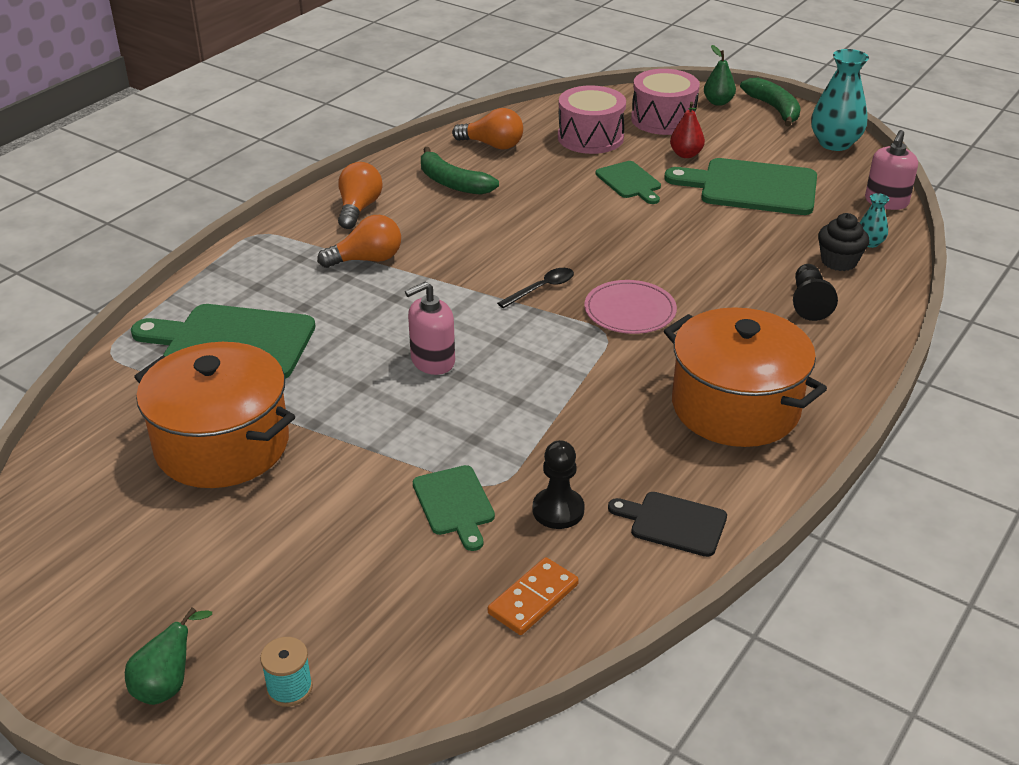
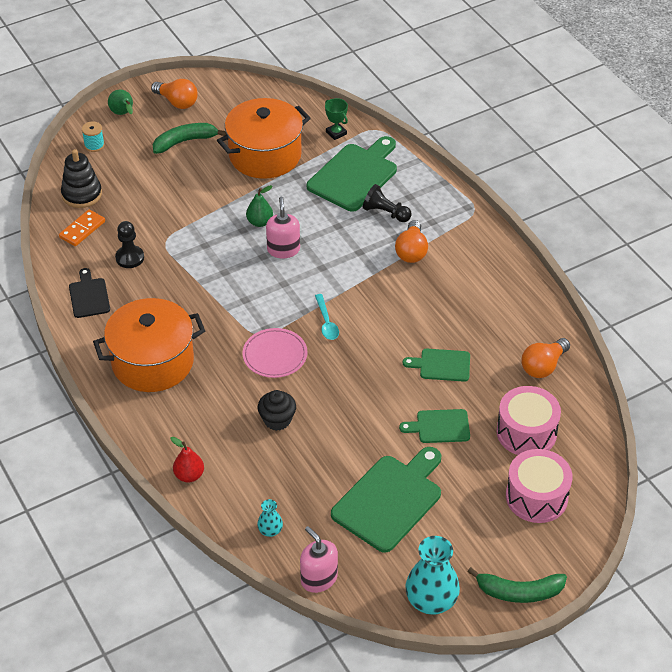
camera: 115 degrees right, 10 degrees up
orange light bulb [338,162,383,229] -> orange light bulb moved to [151,79,198,109]
green cutting board [413,465,495,551] -> green cutting board moved to [403,349,470,382]
green banana [421,147,499,195] -> green banana moved to [153,123,227,154]
orange domino [488,557,579,635] -> orange domino turned 60 degrees clockwise [59,209,105,246]
black spoon [497,268,574,309] -> turquoise spoon [315,294,339,340]
black cutting board [608,492,727,557] -> black cutting board turned 60 degrees counterclockwise [69,268,110,318]
red pear [670,102,705,158] -> red pear moved to [170,437,204,482]
green pear [704,45,736,106] -> green pear moved to [246,185,273,227]
black pawn [793,264,838,321] -> black pawn moved to [363,184,411,222]
black cupcake [818,213,869,271] -> black cupcake moved to [258,390,296,431]
none -> black stacking toy [61,149,102,208]
none -> green trophy [325,98,348,140]

